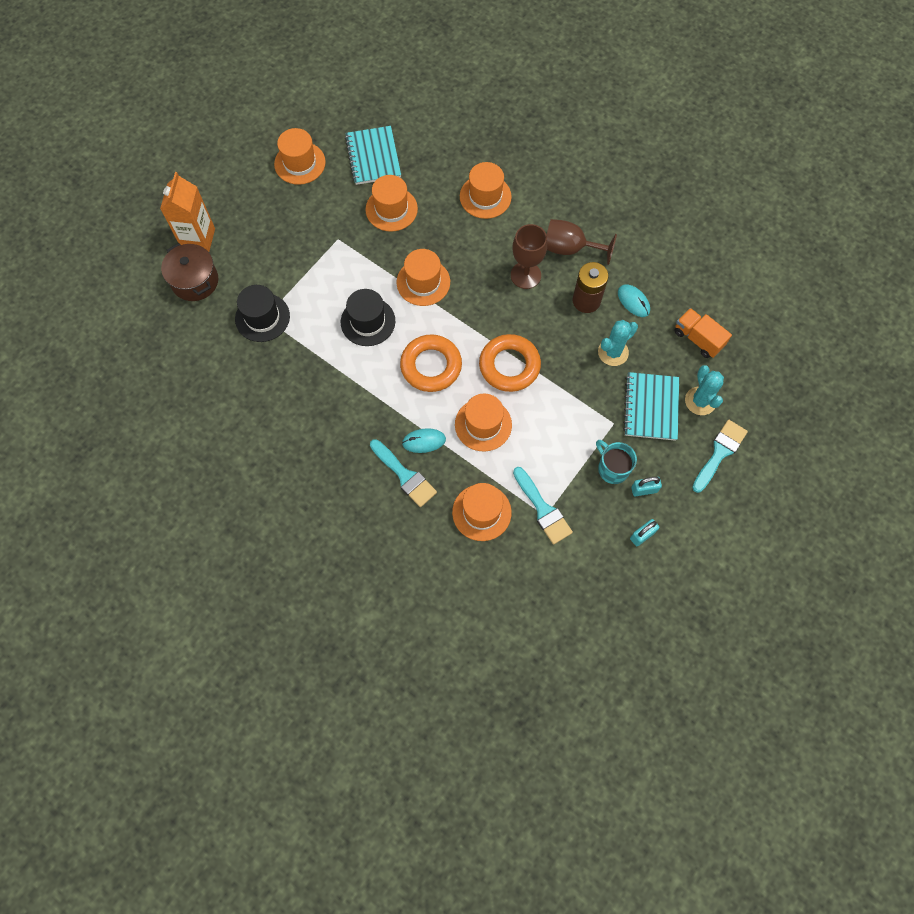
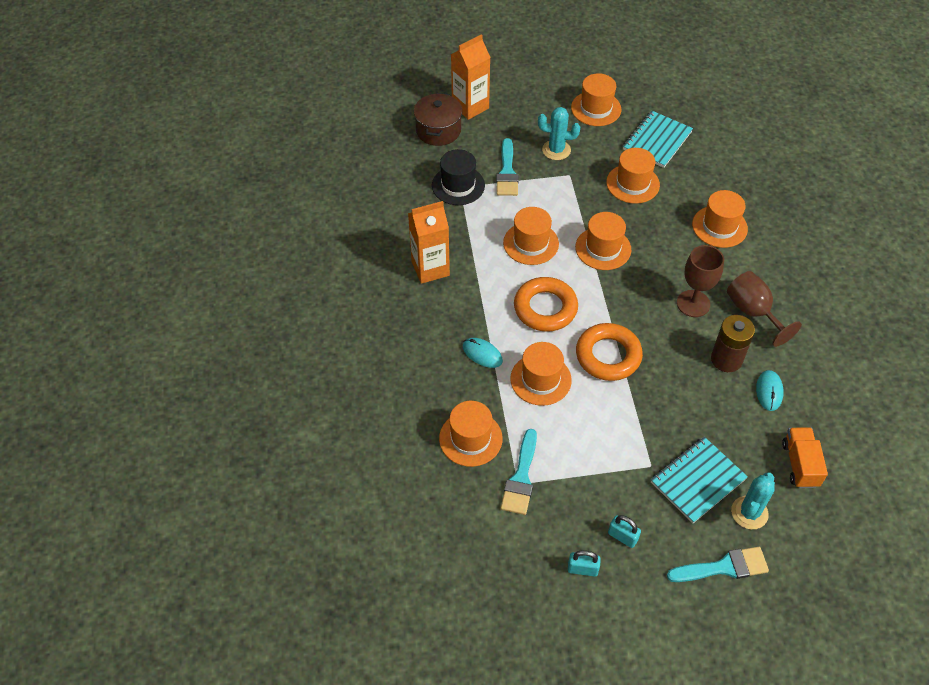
camera: 45 degrees right, 15 degrees down
black hat [341,289,395,346] -> orange hat [503,207,559,265]
turquoise brush [370,439,437,507] -> turquoise brush moved to [496,138,518,196]
turquoise mug [596,440,637,484] -> none
turquoise cactus [598,320,638,366] -> turquoise cactus moved to [538,107,580,160]
none -> orange carton [408,201,450,284]

